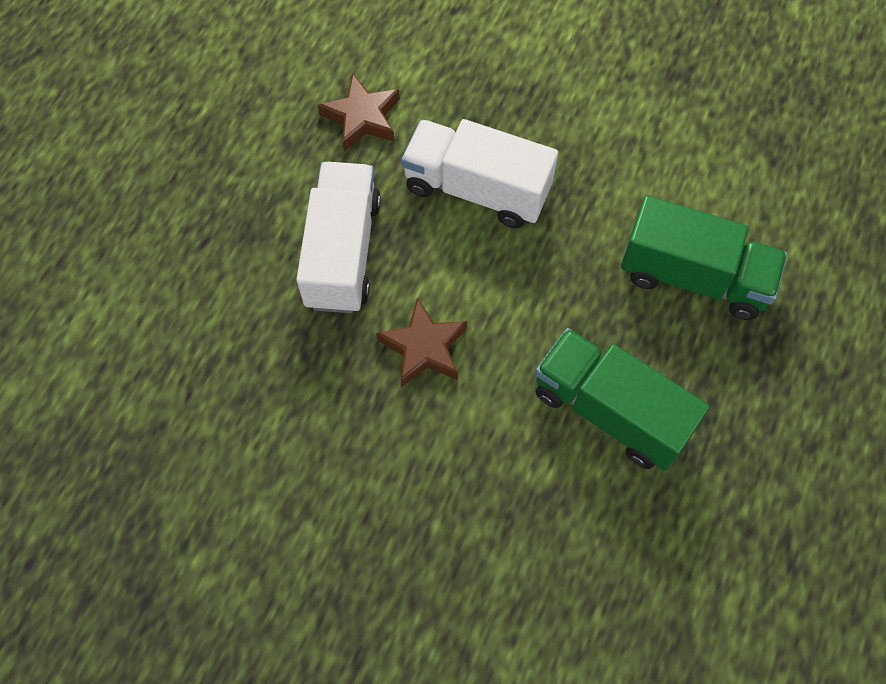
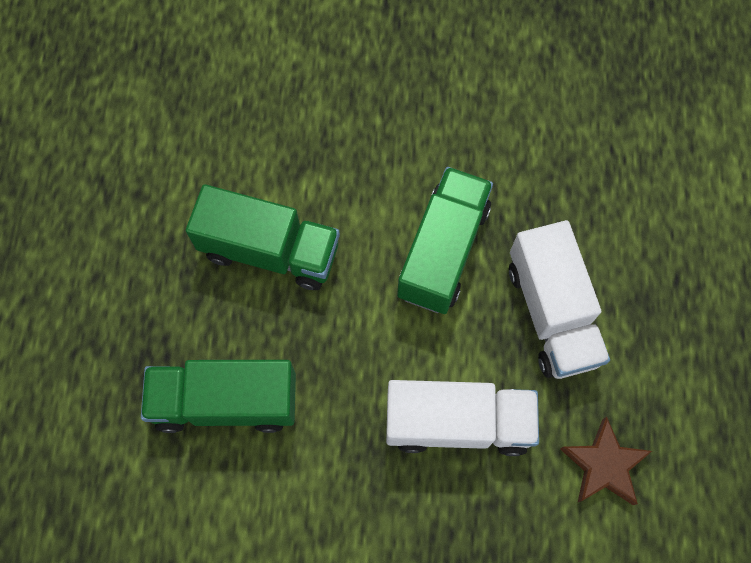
camera: 160 degrees right, 5 degrees up
brown star [376,297,467,387] -> green truck [397,167,493,314]

